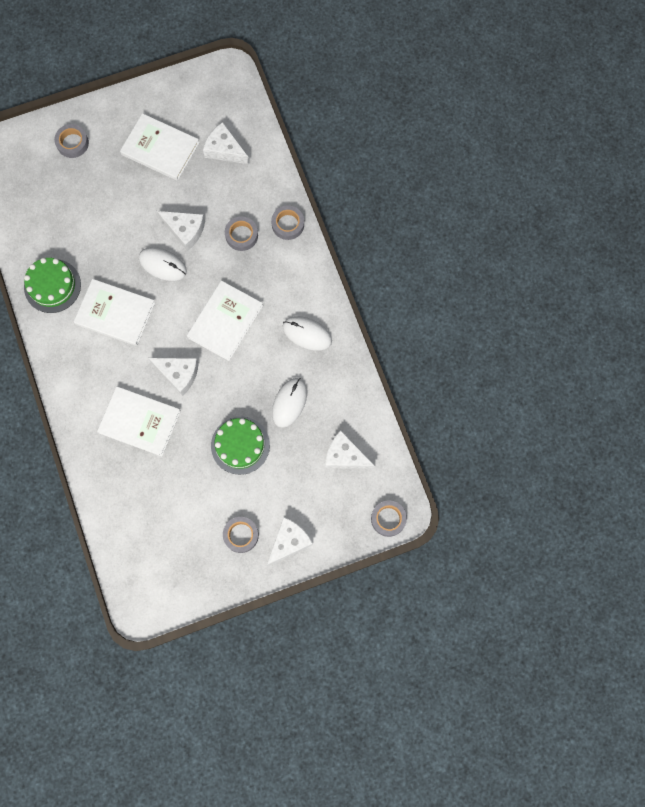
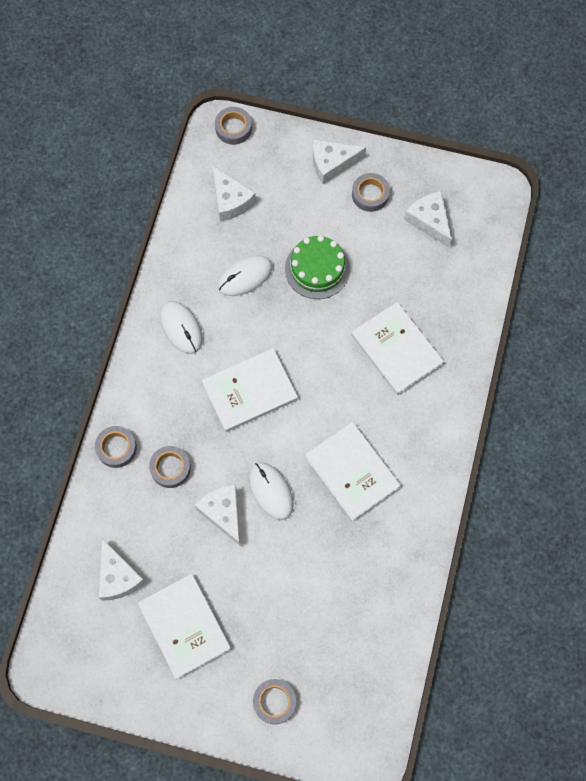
camera: 145 degrees left, 5 degrees down
green cake [24,258,81,313] -> none
white cheese [148,358,199,396] -> white cheese moved to [404,191,451,248]

